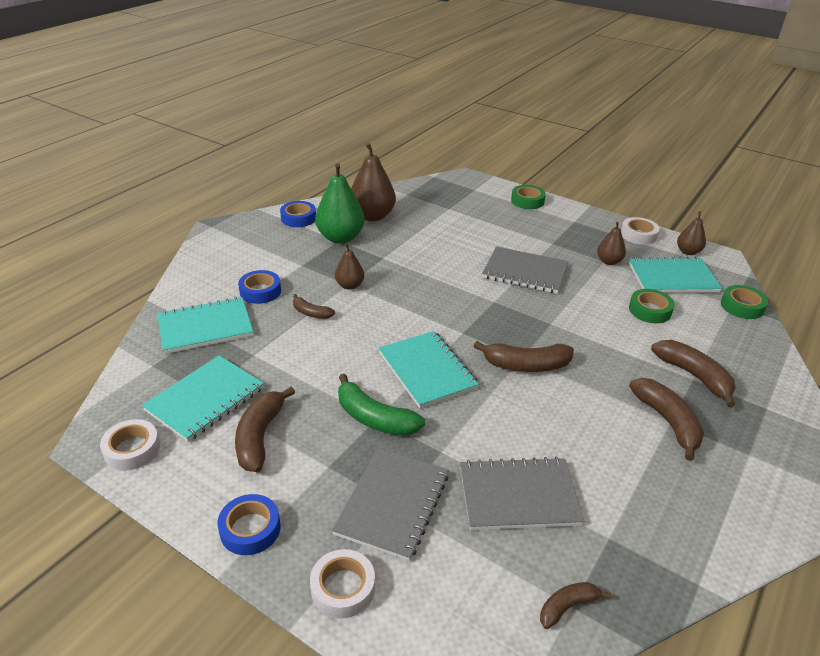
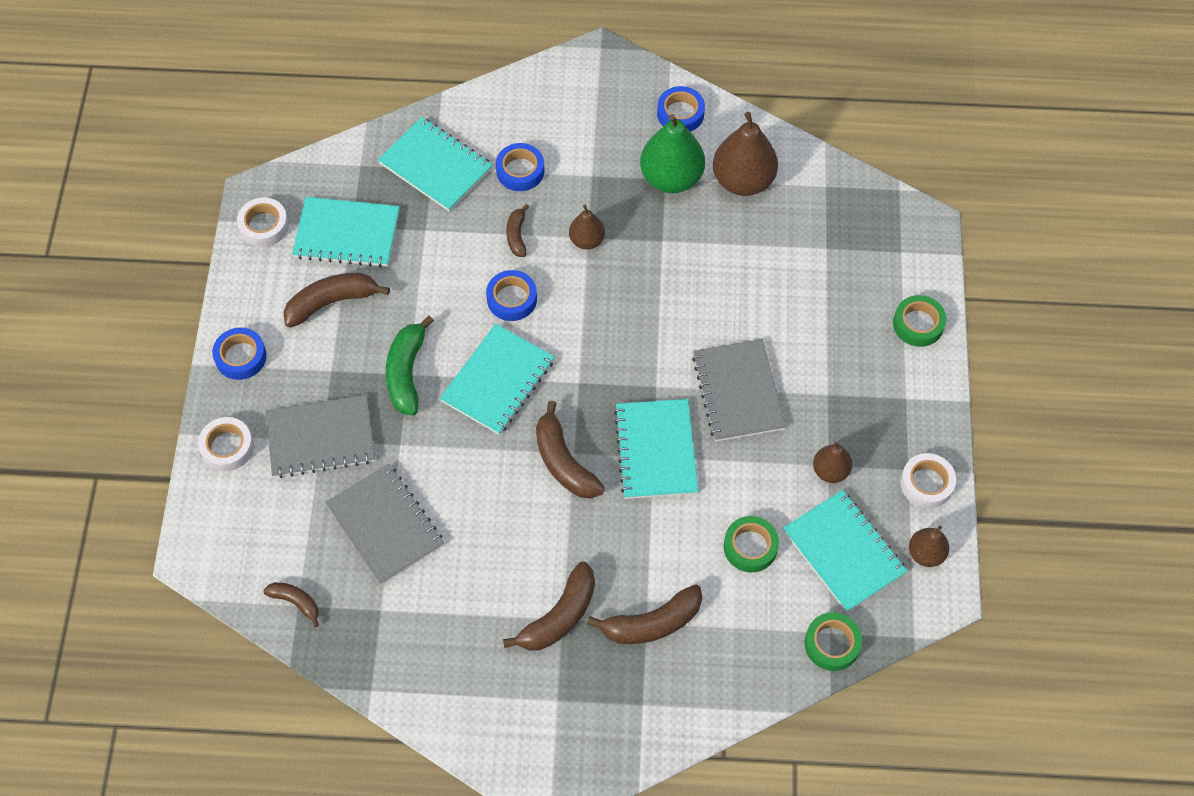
camera: 60 degrees right, 25 degrees up
brown banana [651,340,736,407] -> brown banana turned 45 degrees clockwise [587,584,702,644]
none -> blue tape [486,270,537,321]
none -> turquoise notebook [614,399,699,499]

